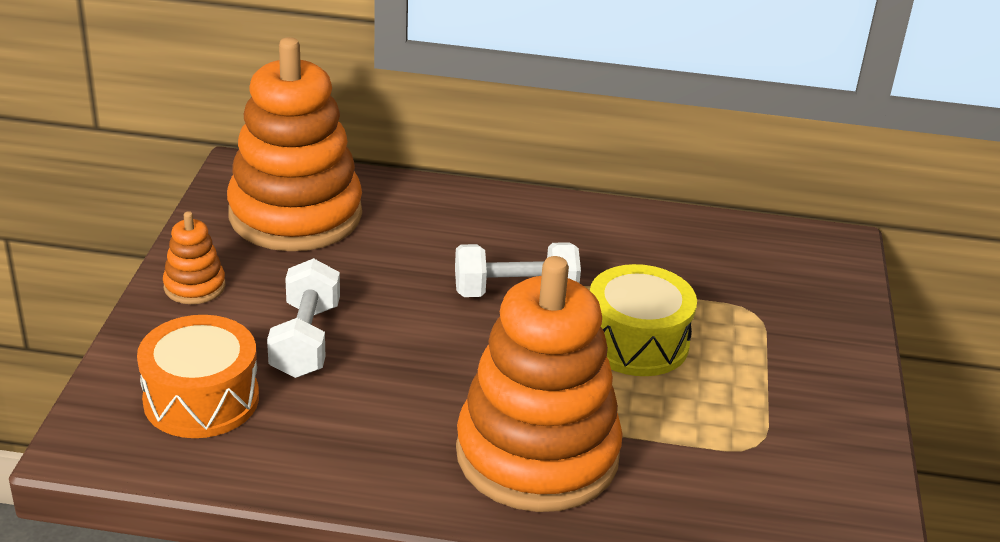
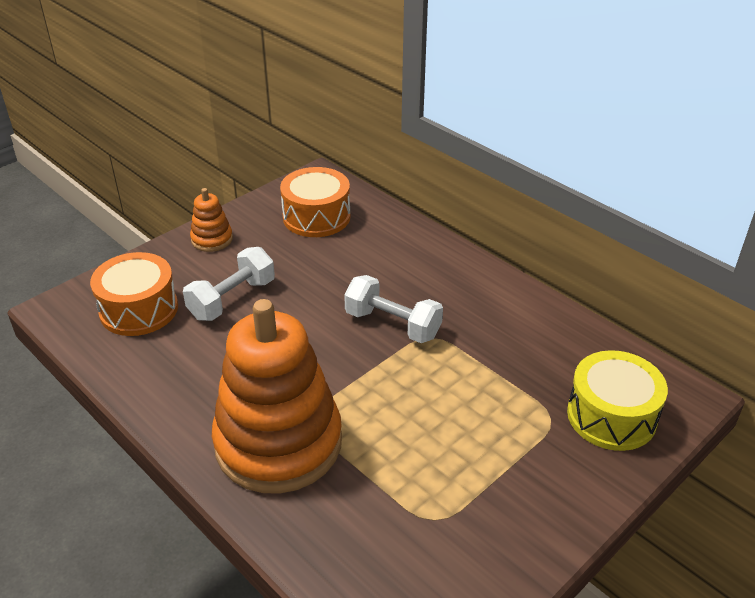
camera: 40 degrees right, 5 degrees up
orange stacking toy [227,37,362,251] -> orange drum [280,167,350,237]
yellow drum [590,264,697,376] -> yellow drum moved to [567,350,668,451]

